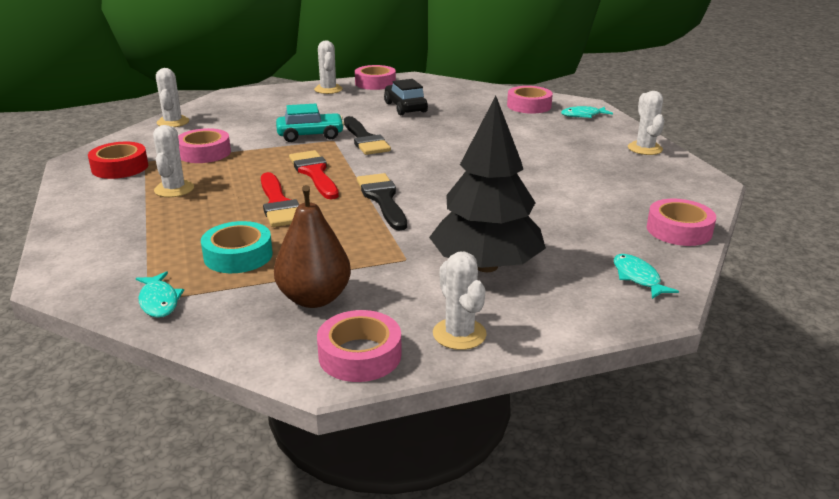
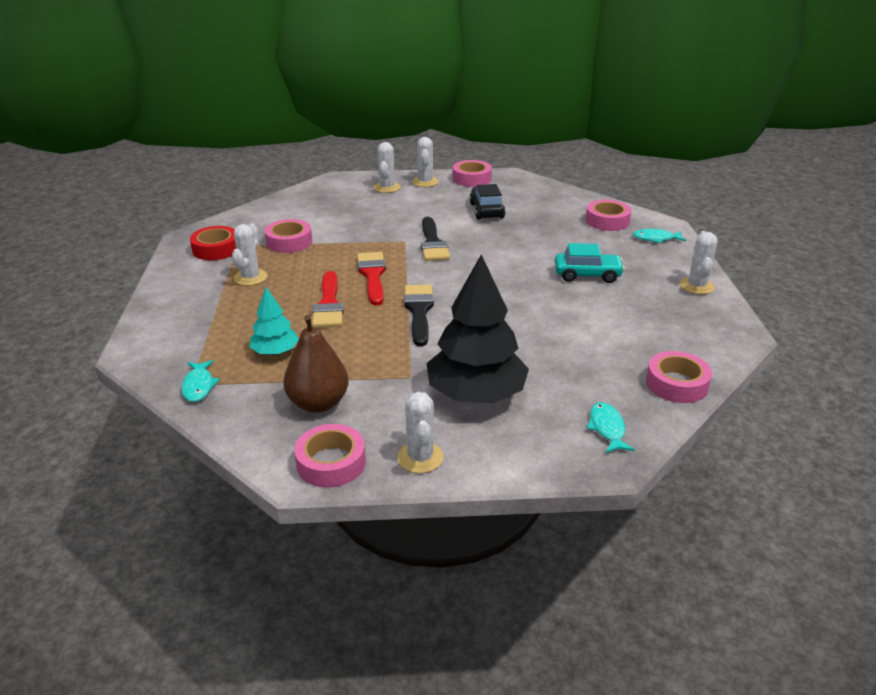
camera: 15 degrees right, 5 degrees up
white cactus [156,68,189,127] -> white cactus moved to [374,142,400,193]
turquoise tape [201,221,273,273] -> turquoise tree [249,287,299,355]
turquoise car [276,104,344,142] -> turquoise car moved to [555,243,625,283]

